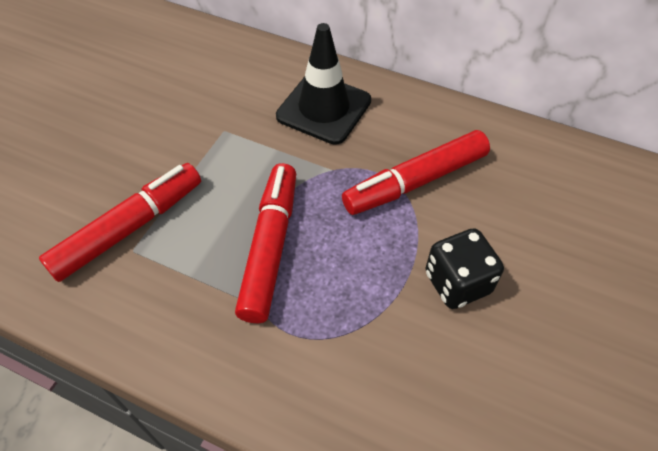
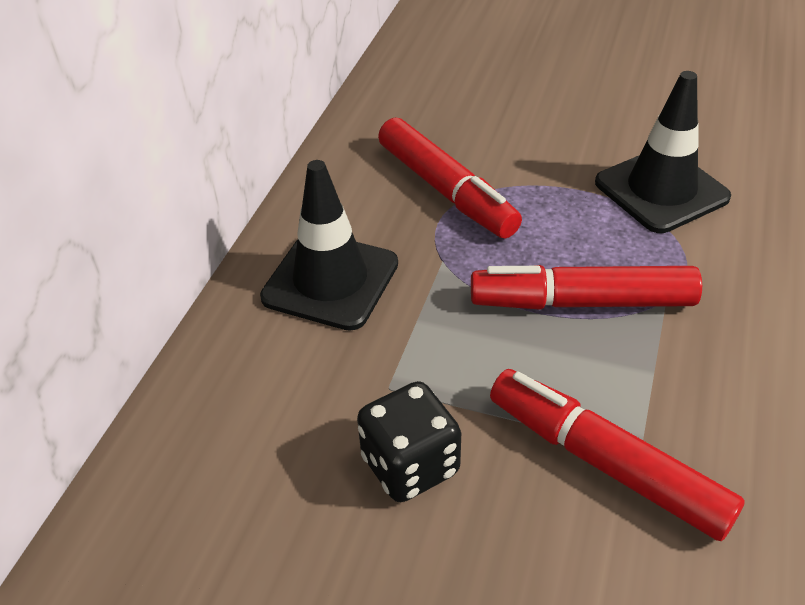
camera: 95 degrees left, 10 degrees down
black dice [425,228,504,309] -> black dice moved to [357,381,461,502]
none -> black traffic cone [595,71,731,233]

